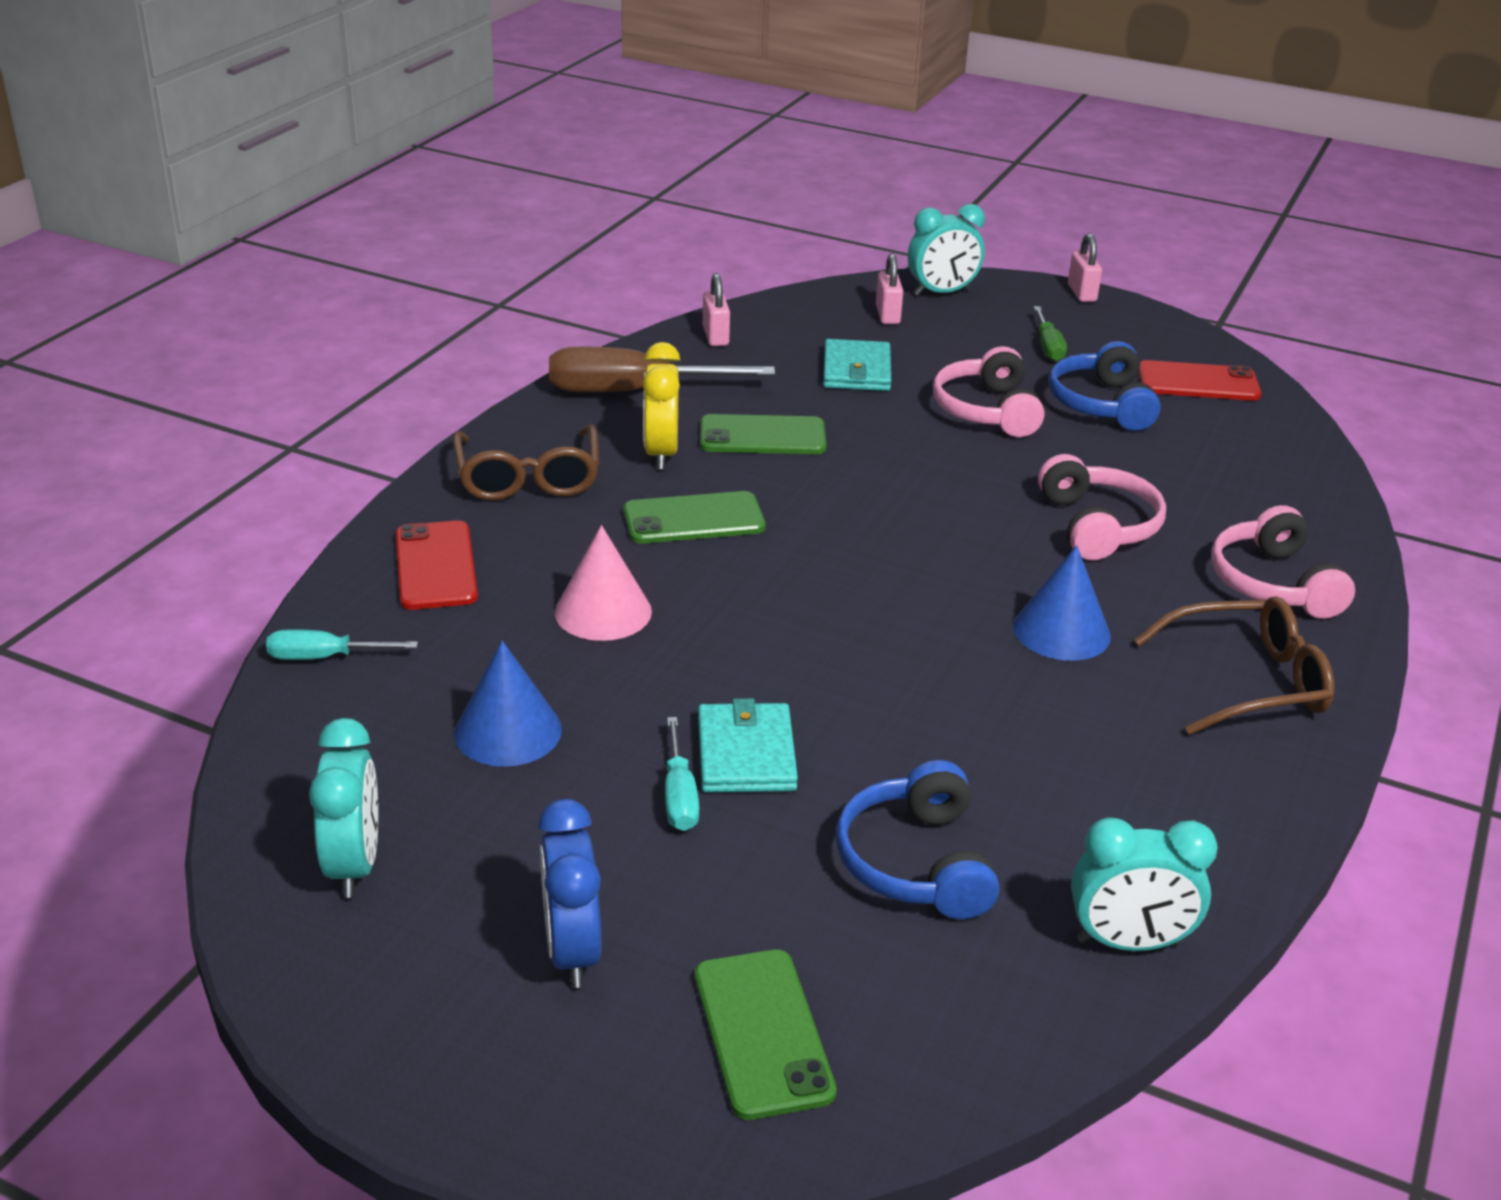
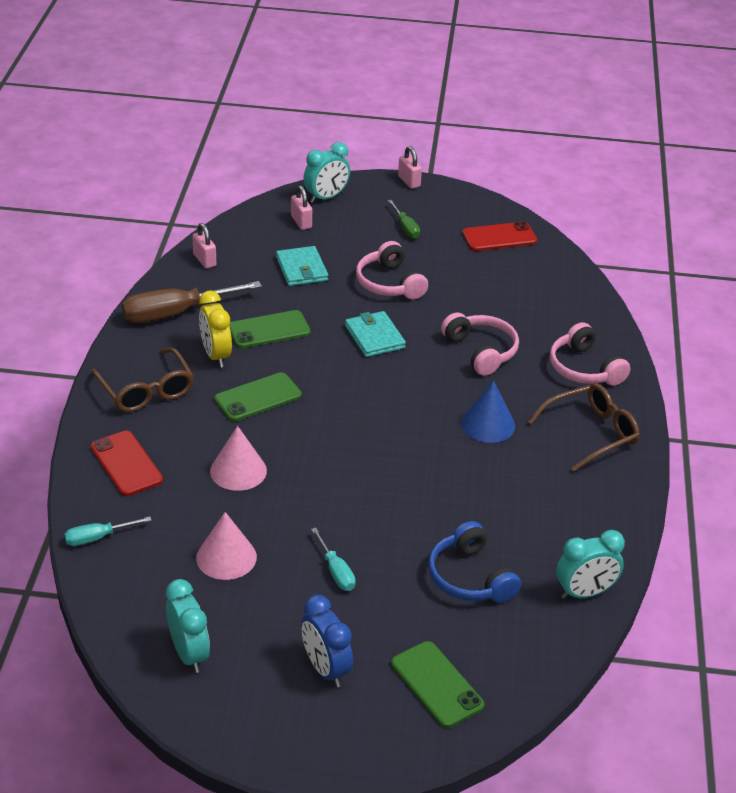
camera: 20 degrees left, 5 degrees up
blue cone [454,640,562,767] -> pink cone [196,512,257,580]
turquoise wallet [698,698,798,792] -> turquoise wallet moved to [345,311,406,357]
blue headphones [1049,341,1161,431] -> none

